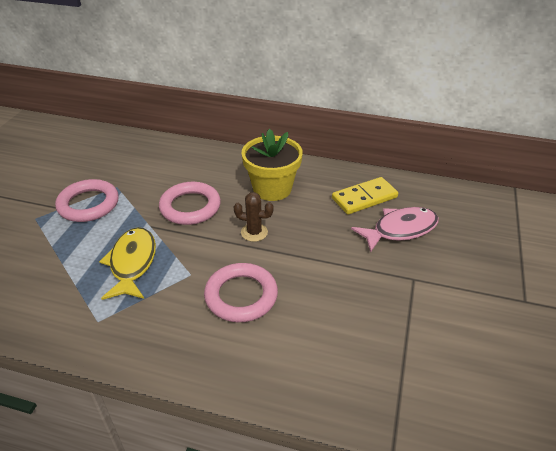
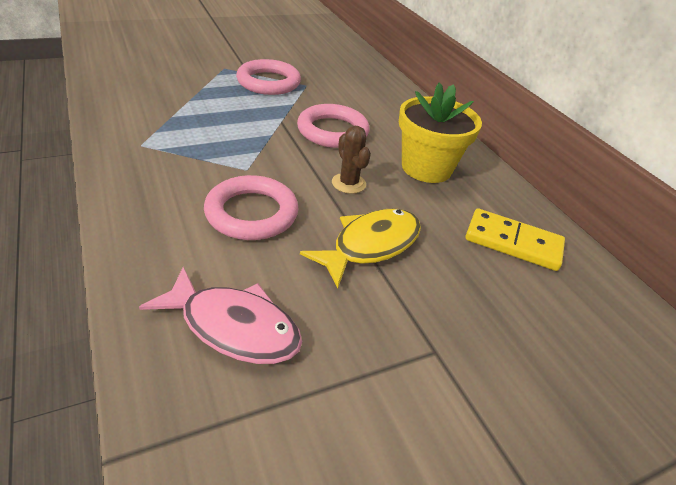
camera: 45 degrees right, 0 degrees up
yellow fish [99,227,156,300] -> yellow fish moved to [300,208,421,288]
pink fish [351,207,439,253] -> pink fish moved to [139,266,302,364]

